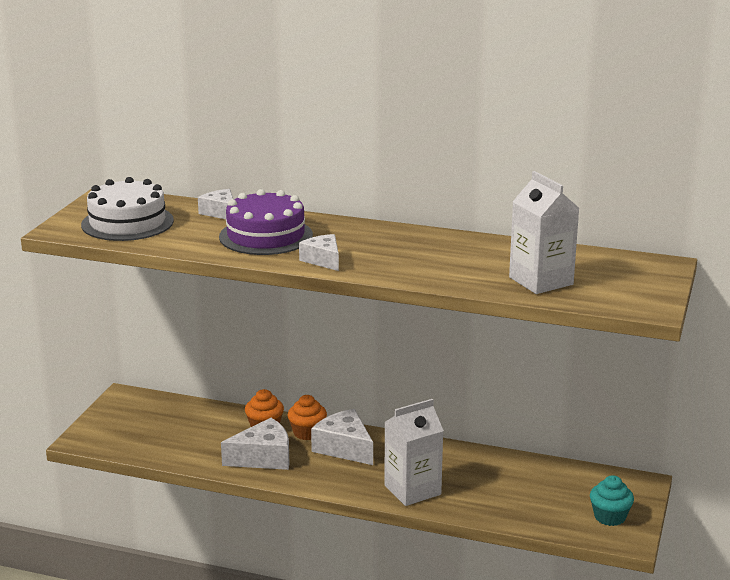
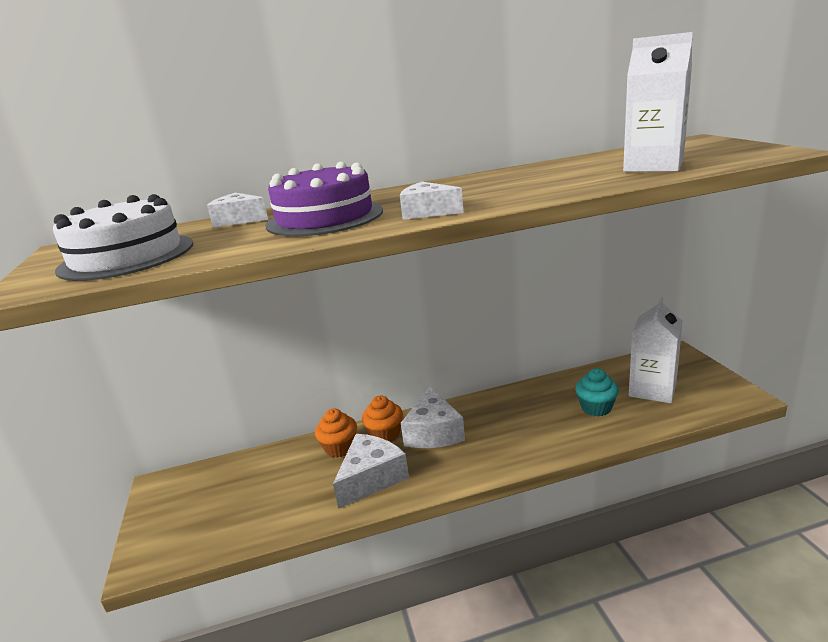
camera: 30 degrees left, 0 degrees up
white cheese [311,409,373,465] -> white cheese turned 105 degrees counterclockwise [401,386,465,448]
white carton [384,399,444,506] -> white carton moved to [629,297,682,403]
turquoise cupcake [590,475,634,526] -> turquoise cupcake moved to [575,368,619,417]

